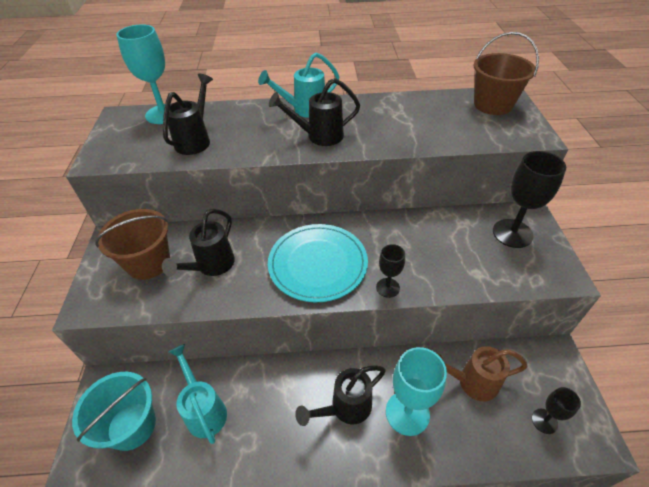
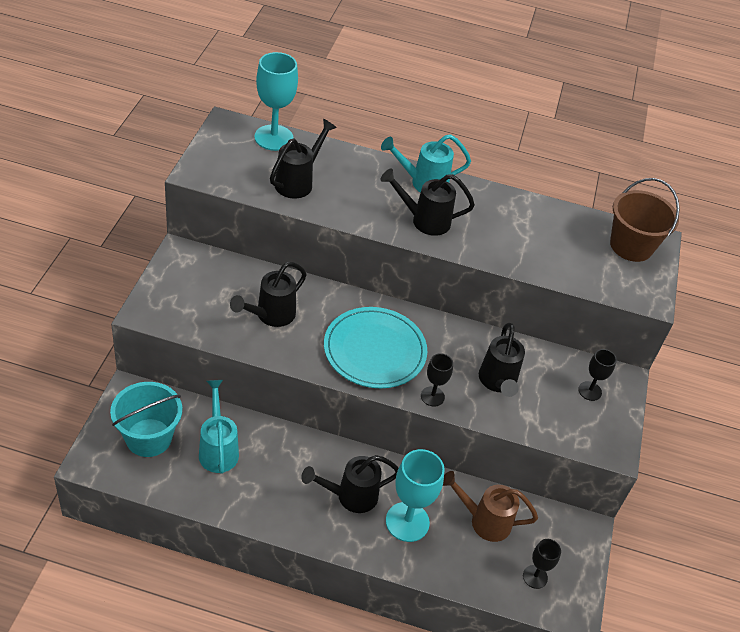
camera: 10 degrees right, 0 degrees up
brown bucket [95,209,170,280] -> none
black goblet [493,151,566,248] -> black goblet [578,349,617,401], size x0.56
none -> black watering can [479,323,525,397]

